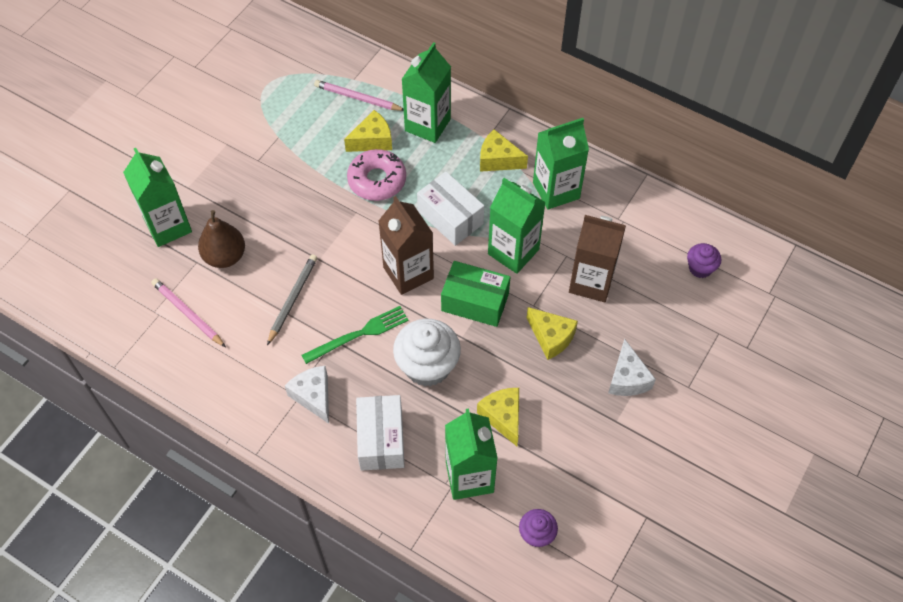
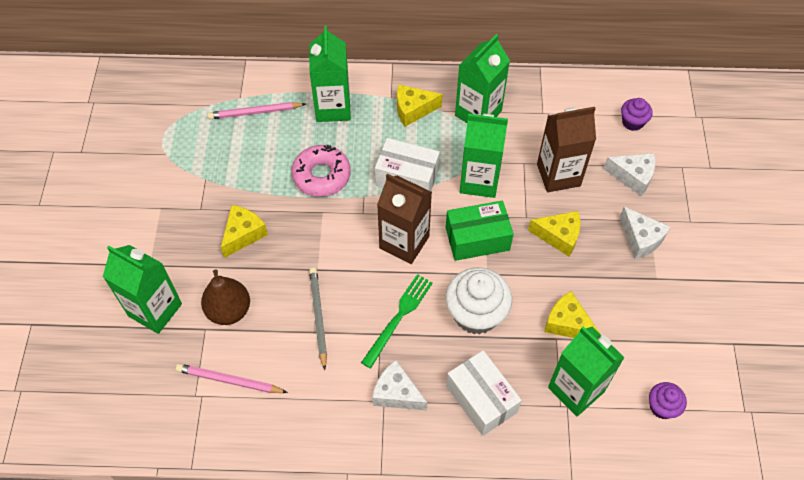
camera: 30 degrees left, 0 degrees up
yellow cheese [344,110,392,152] -> yellow cheese moved to [221,205,268,258]
none -> white cheese [603,153,655,196]

